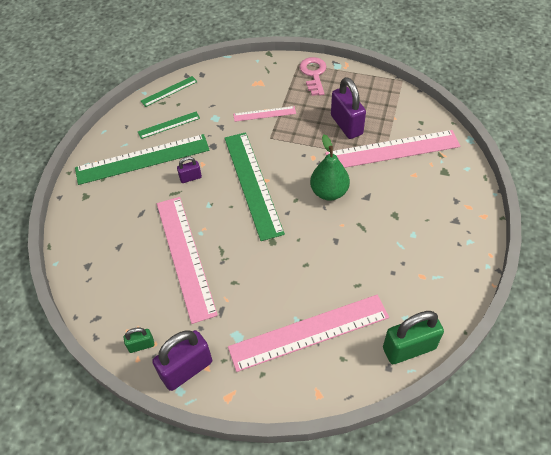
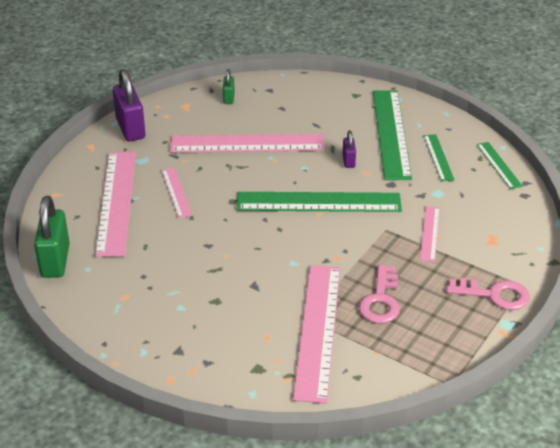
camera: 105 degrees right, 15 degrees down
green padlock [124,328,154,353] -> green padlock moved to [223,69,235,104]
green pear [310,135,350,201] -> none
purple padlock [331,77,366,139] -> pink key [358,265,400,324]
none -> pink ruler [162,168,192,218]

